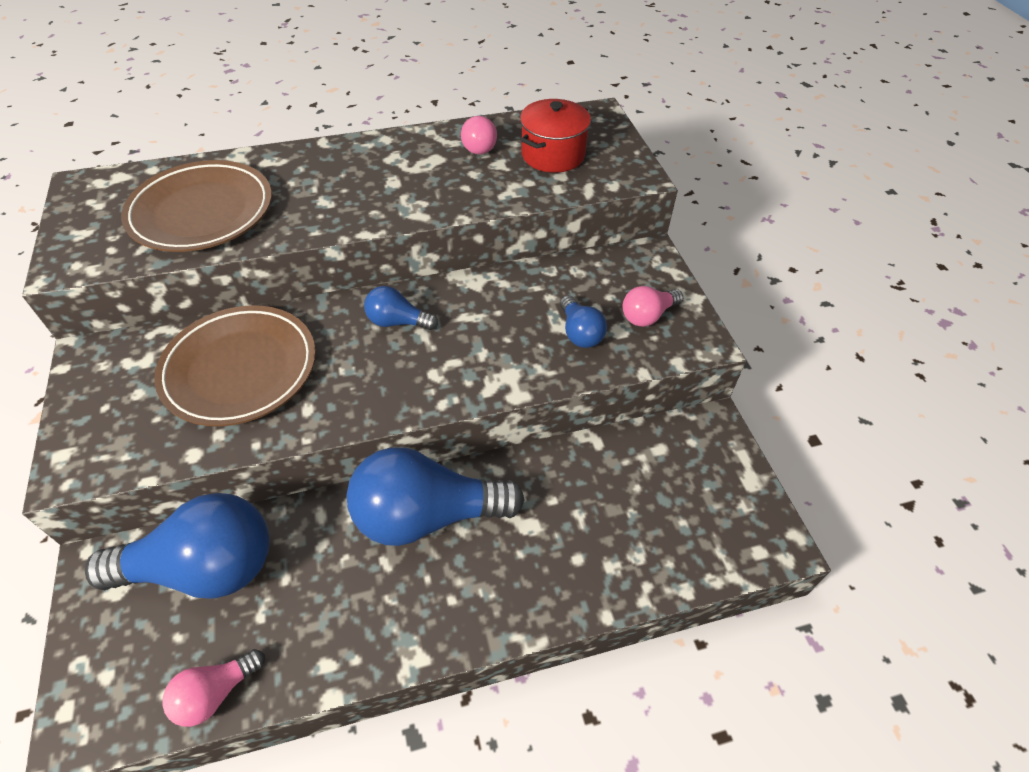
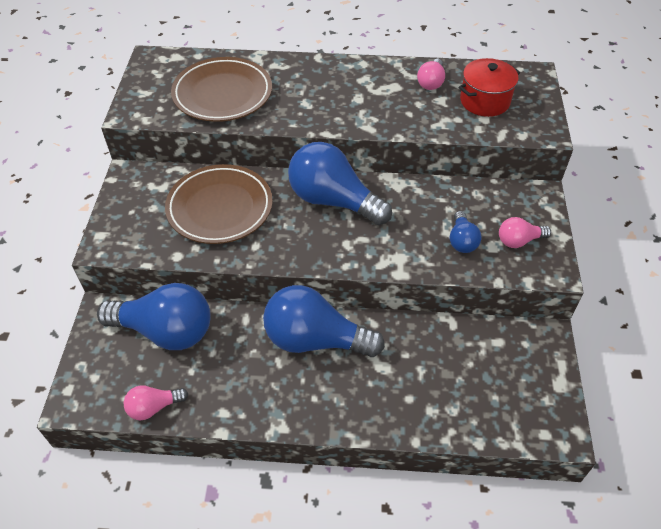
camera: 20 degrees right, 0 degrees up
blue light bulb [364,286,438,330] -> blue light bulb [288,142,392,225], size x2.08

